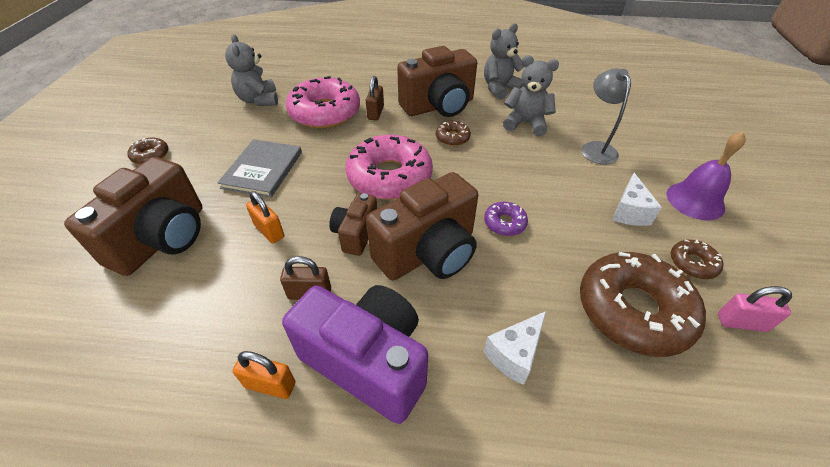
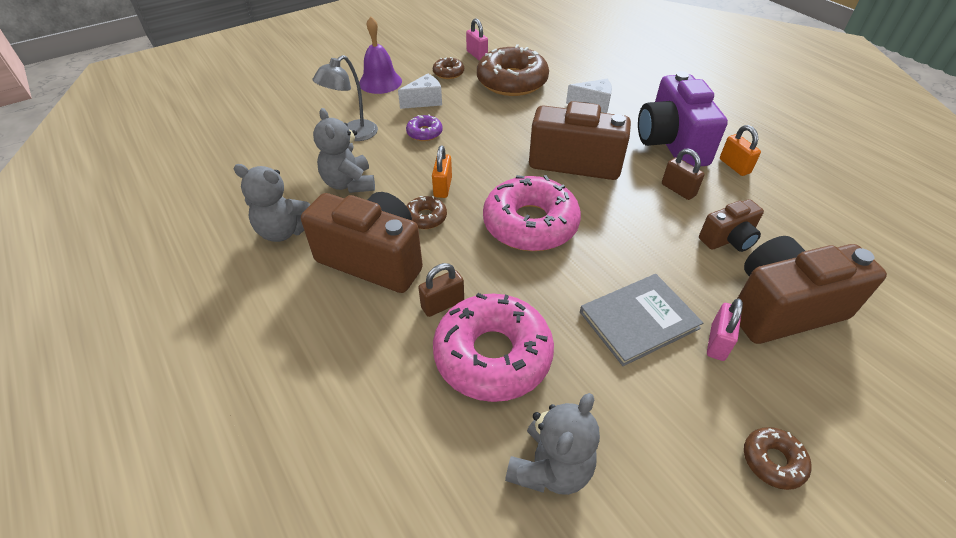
camera: 130 degrees left, 0 degrees up
orange padlock [246,191,284,243] -> orange padlock moved to [432,145,452,198]
brown camera [329,193,377,256] -> brown camera moved to [699,199,764,252]
purple donut [484,202,528,236] -> purple donut moved to [406,114,443,141]
none -> pink padlock [707,298,743,361]

